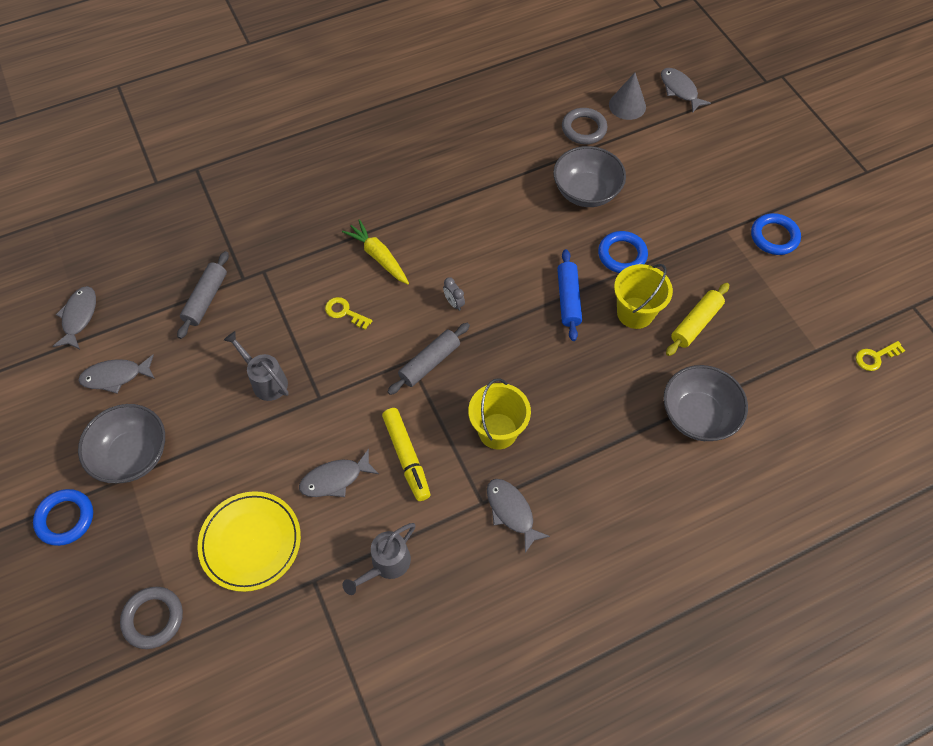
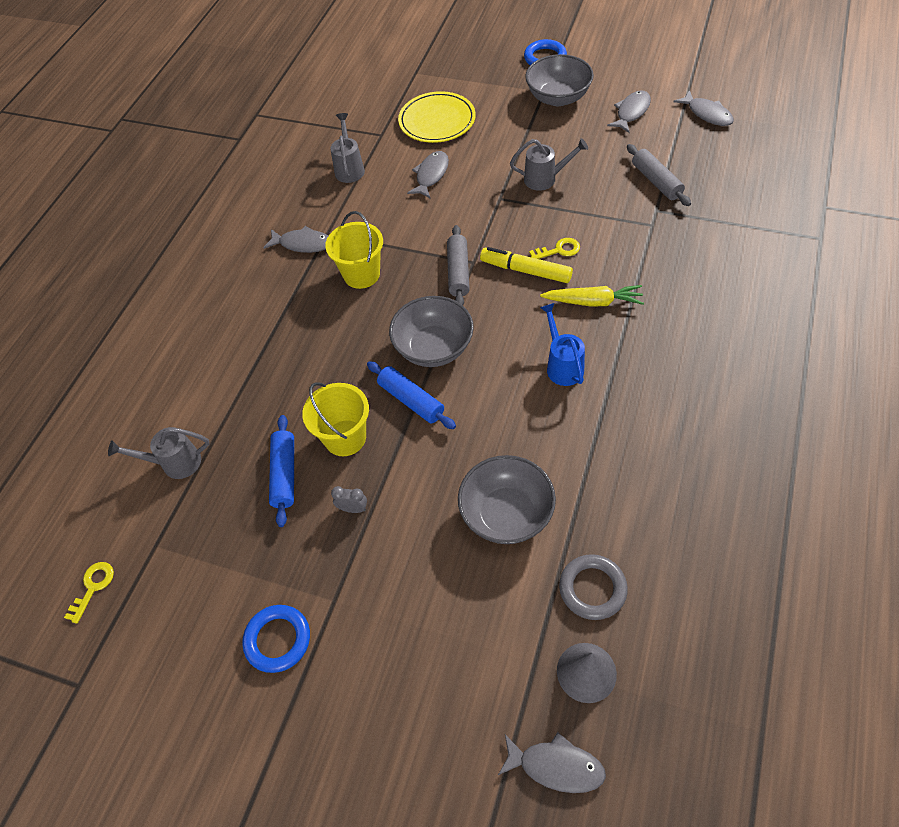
camera: 140 degrees right, 5 degrees down
grey ring [120,587,183,649] -> none
yellow marker [382,408,431,501] -> yellow marker moved to [480,247,573,283]
grey clock [443,277,465,311] -> grey clock moved to [331,486,367,513]
blue ring [598,231,648,273] -> none
grey bowl [663,365,748,441] -> grey bowl moved to [389,296,474,367]
yellow rolling pin [666,283,729,356] -> blue rolling pin [269,415,294,527]
none -> grey watering can [108,427,210,479]
none -> blue watering can [540,303,585,386]

